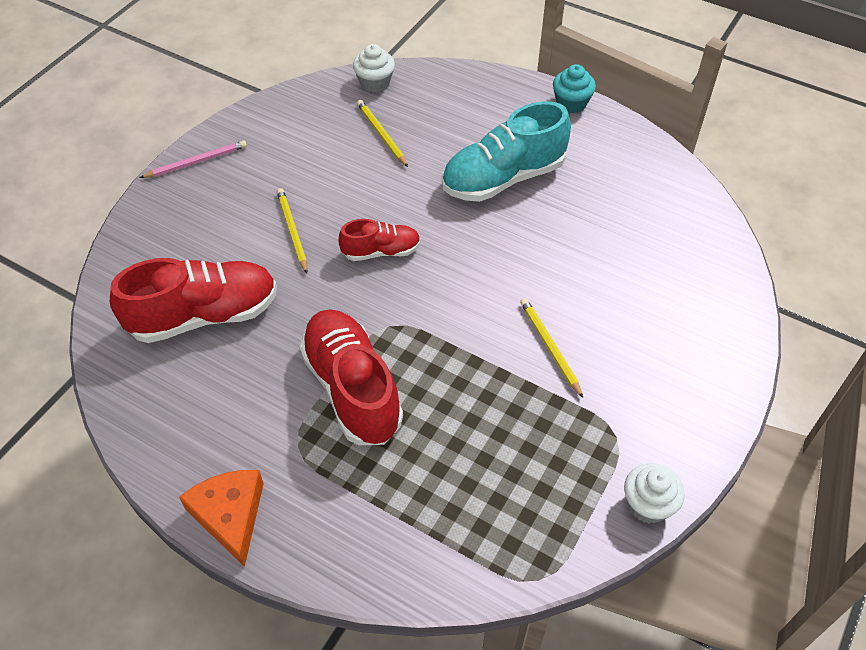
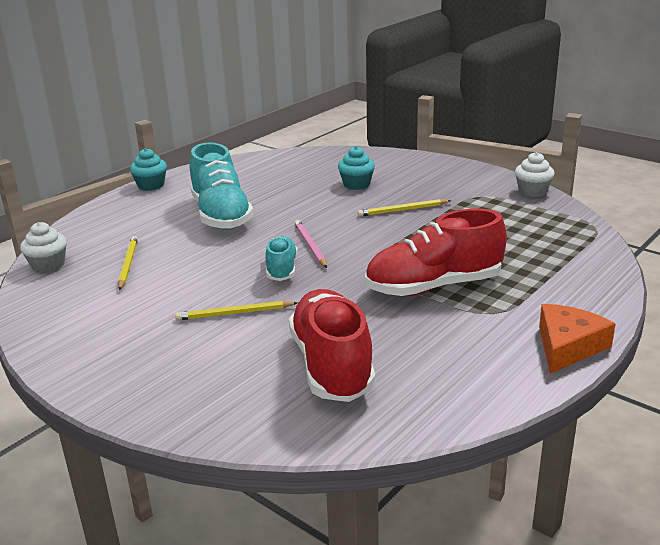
camera: 80 degrees left, 25 degrees down
pink pencil [140,140,247,178] -> pink pencil moved to [294,220,327,268]
orange cheese [179,470,264,567] -> orange cheese turned 135 degrees clockwise [539,304,616,374]
red shoe [338,219,421,261] -> turquoise shoe [265,236,297,281]
yellow pencil [357,100,408,167] -> yellow pencil turned 105 degrees clockwise [118,236,138,290]
none -> turquoise cupcake [338,146,375,190]

